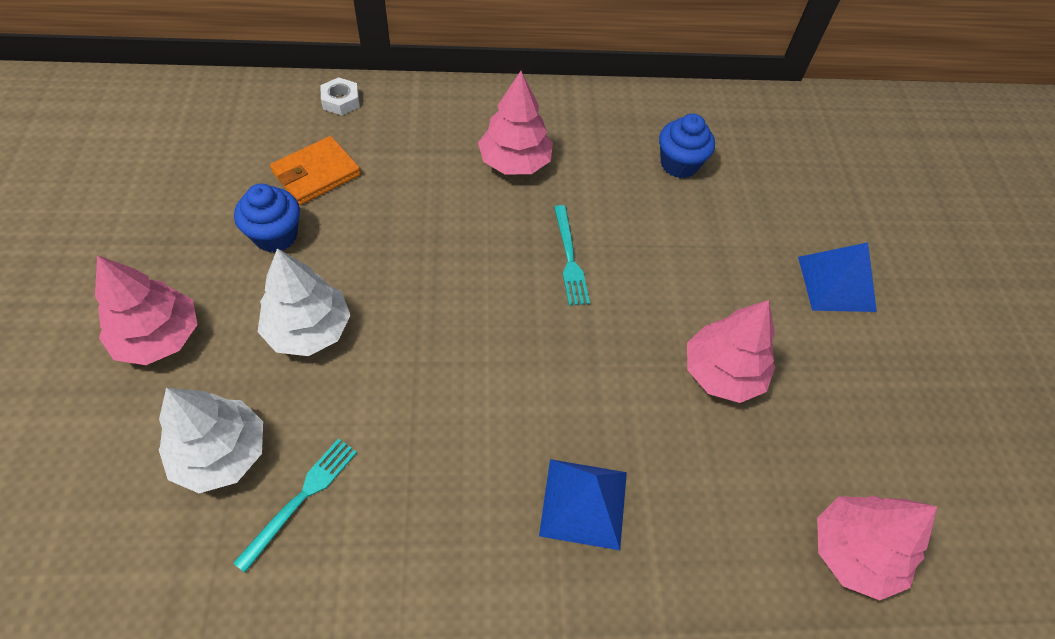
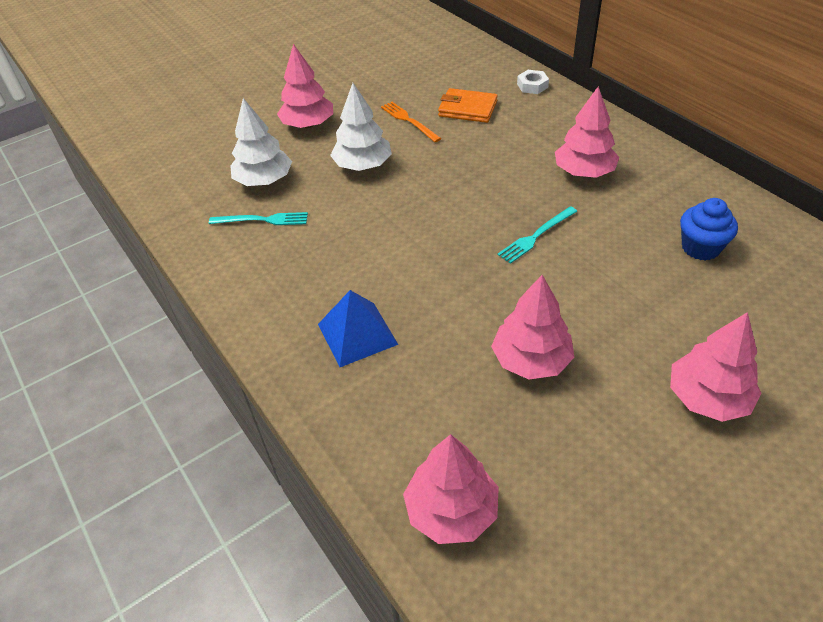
camera: 65 degrees right, 10 degrees down
blue cupcake [234,184,300,252] -> orange fork [381,102,441,142]
blue pyramid [798,242,877,312] -> pink tree [670,312,762,422]

